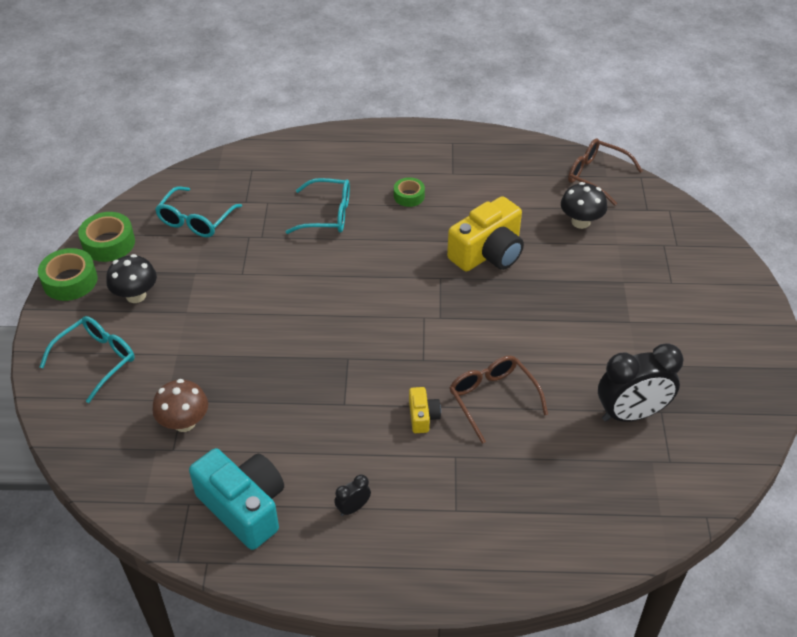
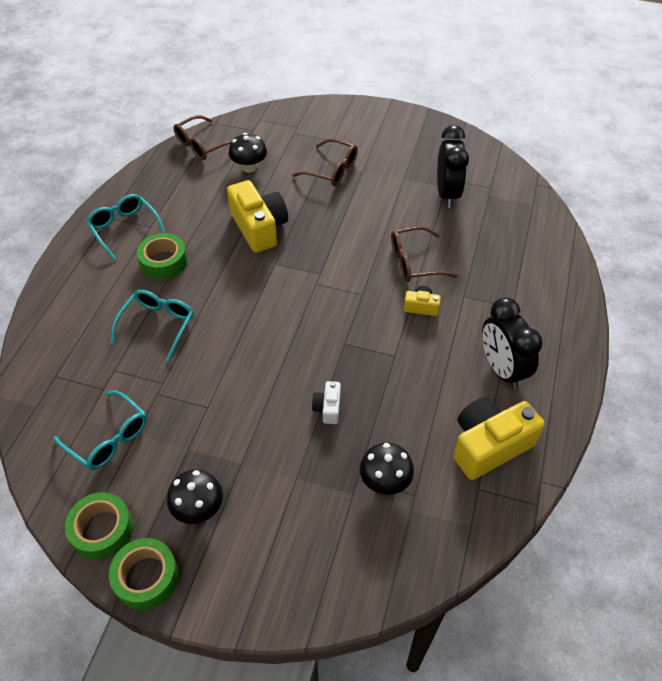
camera: 75 degrees left, 5 degrees up
turquoise glasses [40,316,135,403] -> turquoise glasses moved to [86,194,165,260]
brown mushroom [152,379,208,432] -> black mushroom [360,443,414,495]
turquoise camera [189,448,284,550] -> yellow camera [453,397,545,480]
black clock [334,474,371,516] -> black clock [482,297,543,390], size x2.23
green tape [394,177,425,207] -> green tape [137,233,188,280], size x1.60
none -> brown glasses [292,138,358,186]
none -> white camera [312,381,341,424]

